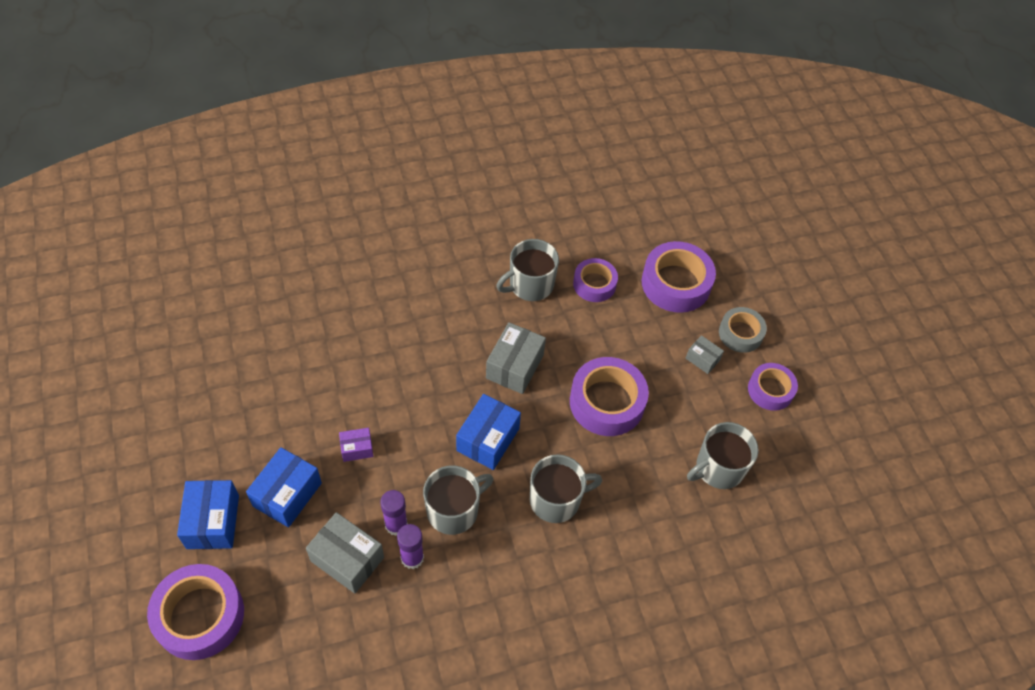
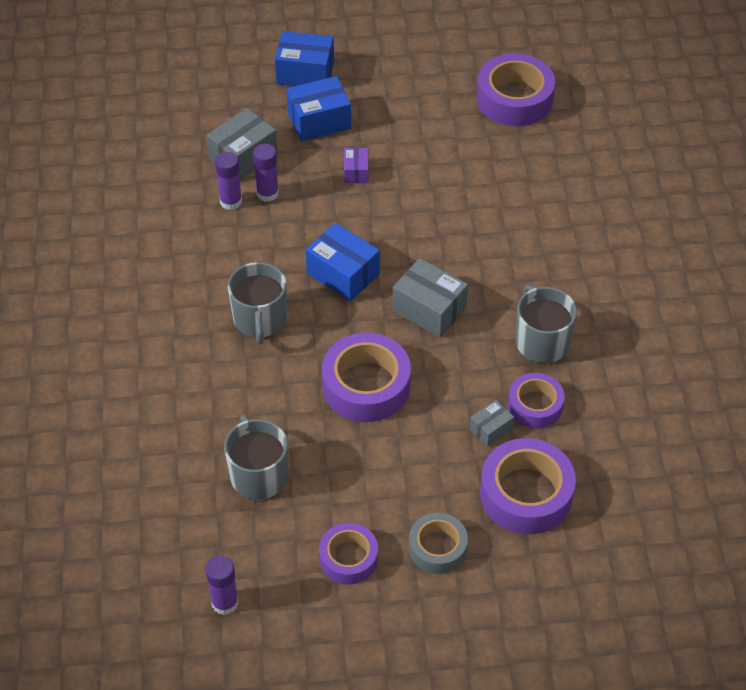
camera: 105 degrees right, 5 degrees down
purple tape [147,564,244,660] -> purple tape moved to [477,53,555,126]
blue box [246,447,322,527] -> blue box turned 60 degrees counterclockwise [287,76,351,141]
grey mug [423,466,493,535] -> none
grey box [686,335,724,374] -> grey box moved to [470,400,514,447]
none -> purple glue stick [205,555,239,615]

